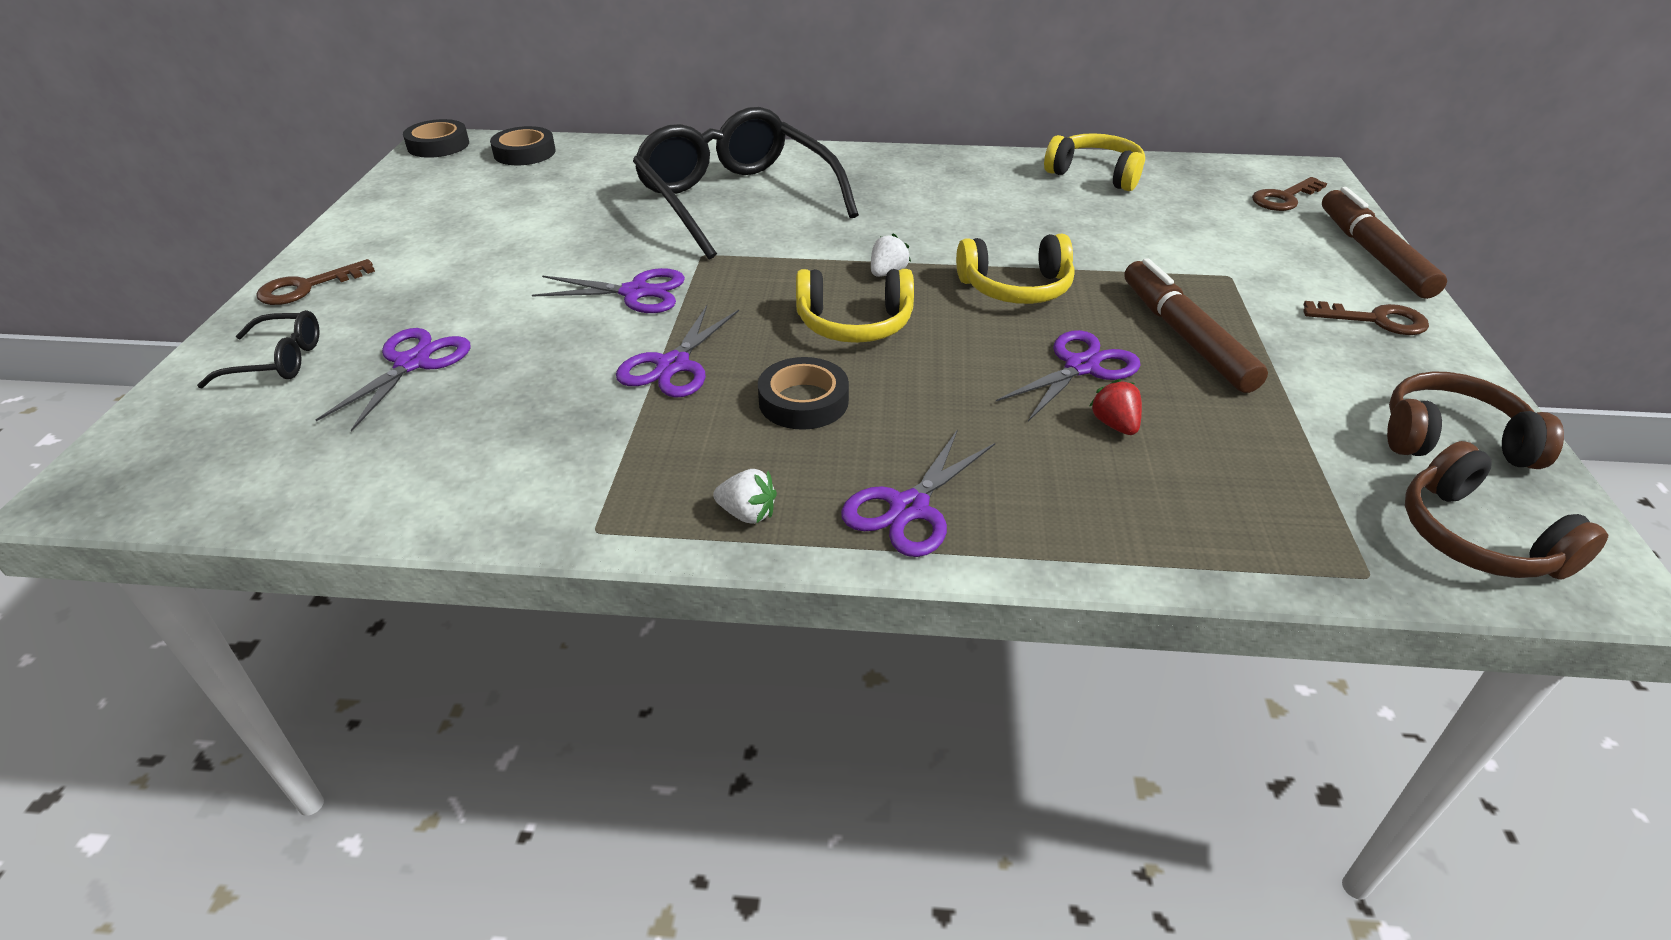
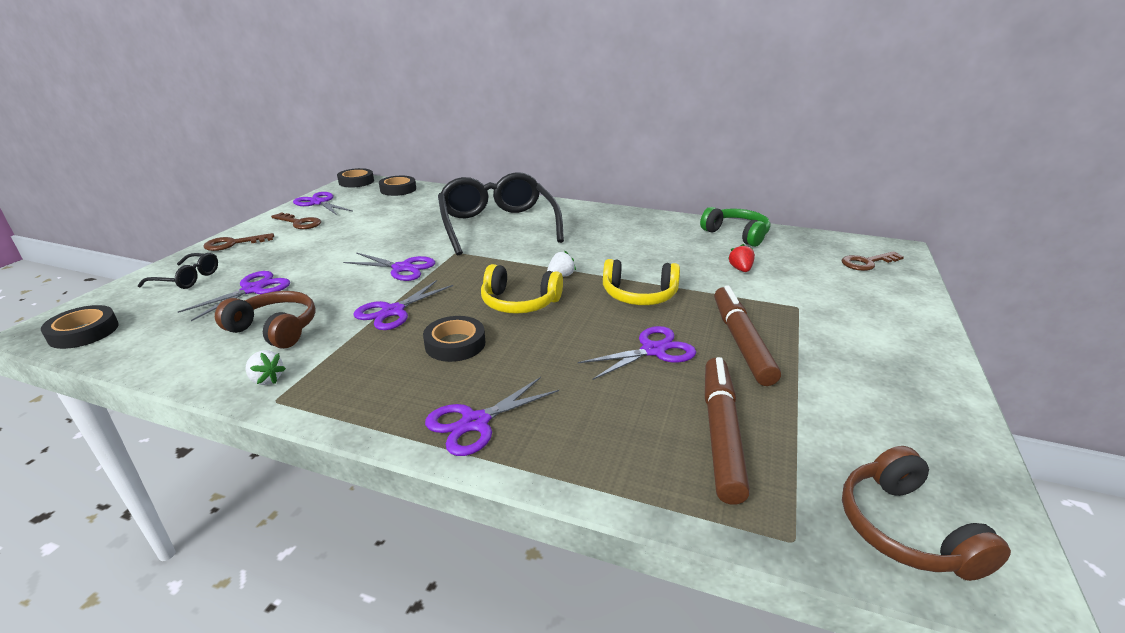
camera: 15 degrees right, 10 degrees down
white strawberry [713,469,777,524] -> white strawberry moved to [245,350,286,385]
yellow headphones [1044,133,1145,191] -> green headphones [700,207,771,247]
red strawberry [1090,379,1142,435] -> red strawberry moved to [728,244,755,272]
brown key [1303,301,1429,335] -> brown key moved to [271,212,321,229]
brown marker [1322,187,1447,299] -> brown marker moved to [705,357,750,505]
brown headphones [1387,371,1564,469] -> brown headphones moved to [215,291,316,349]
none -> black tape [41,305,119,349]
none -> purple scissors [293,192,353,215]

